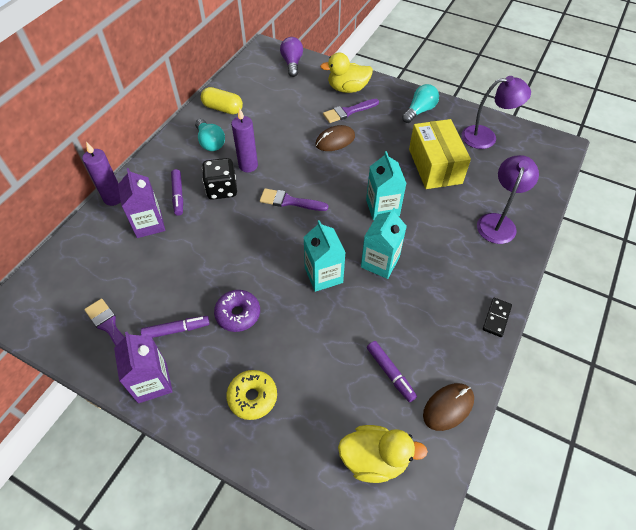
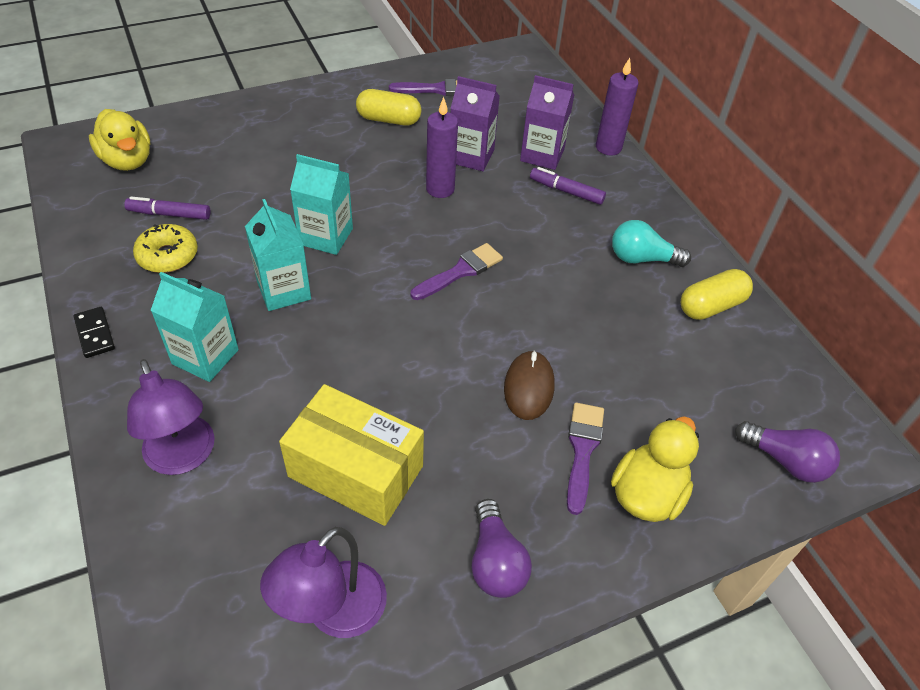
camera: 125 degrees right, 5 degrees down
purple carton [114,332,173,403] -> purple carton moved to [451,76,500,171]
purple marker [141,316,210,338] -> yellow capsule [356,89,421,126]
black dice [202,158,237,200] -> none
purple donut [214,290,260,332] -> none
yellow donut [226,370,277,420] -> yellow donut moved to [133,224,198,273]
purple candle [231,108,258,172] -> purple candle moved to [426,97,458,198]
yellow duck [338,425,428,483] -> yellow duck turned 75 degrees counterclockwise [89,109,150,171]
turquoise carton [366,151,407,220] -> turquoise carton moved to [150,272,239,382]
turquoise light bulb [402,84,439,123] -> purple light bulb [471,499,532,598]
brown mouse [423,383,474,431] -> none

